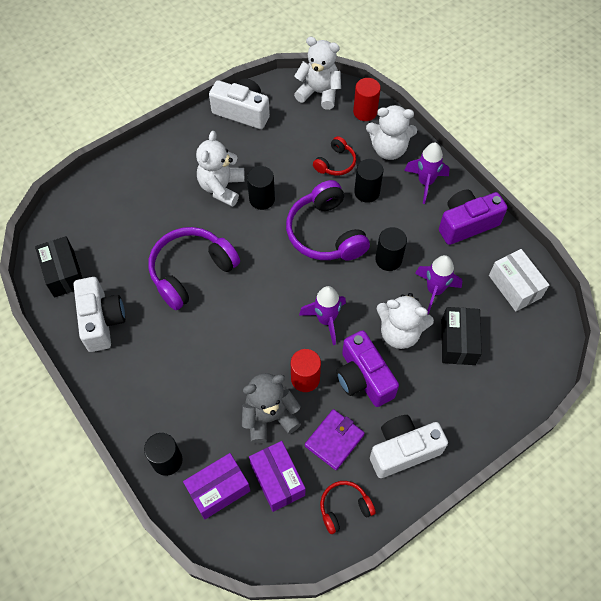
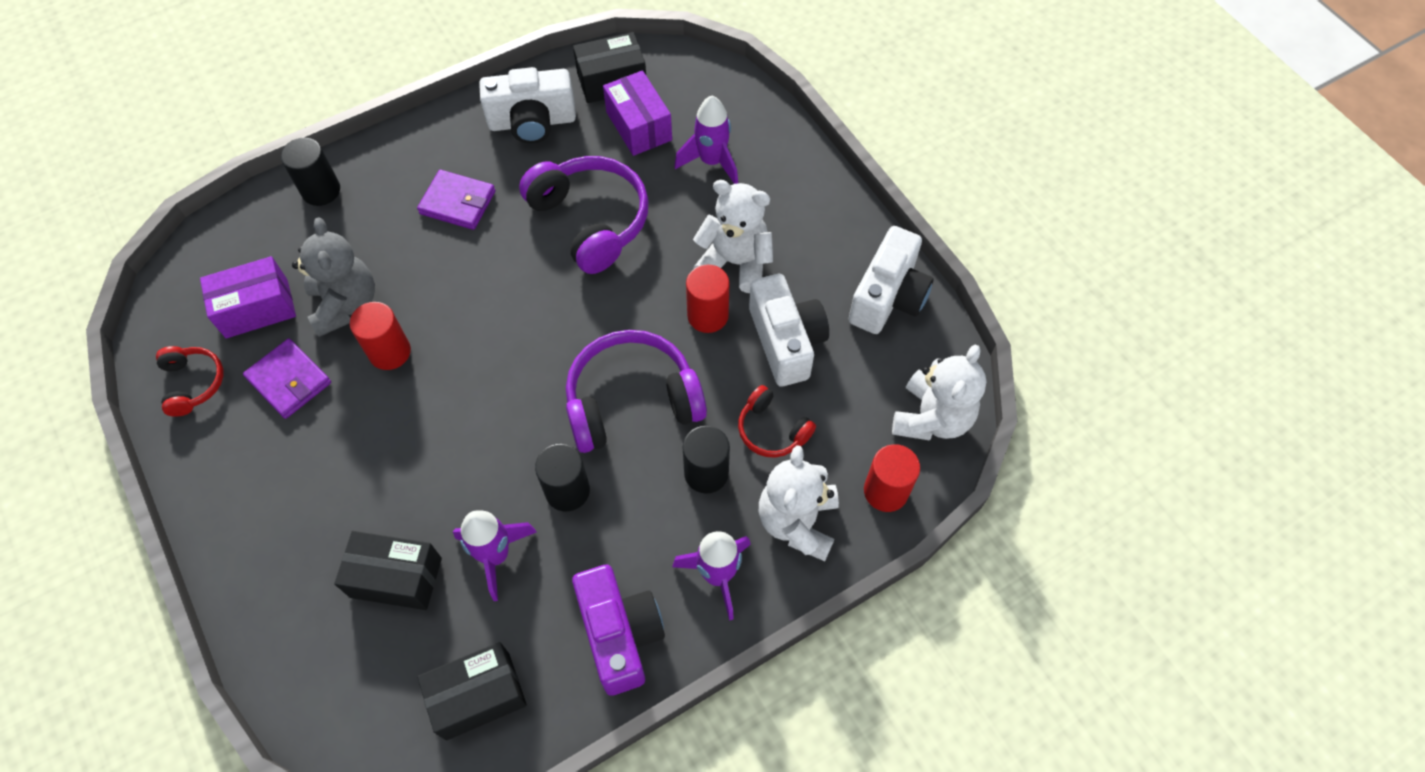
camera: 95 degrees right, 0 degrees up
purple box [183,453,250,520] -> purple box moved to [603,70,672,156]
black cylinder [247,166,275,210] -> red cylinder [686,265,730,333]
purple rocket [299,286,346,345] -> purple rocket moved to [674,96,738,184]
purple camera [336,330,399,407] -> none
white camera [370,415,448,478] -> white camera moved to [749,274,829,386]
white teddy bear [377,293,434,349] -> none
white box [489,249,549,312] -> black box [417,642,527,741]
none -> purple wallet [417,170,495,230]

